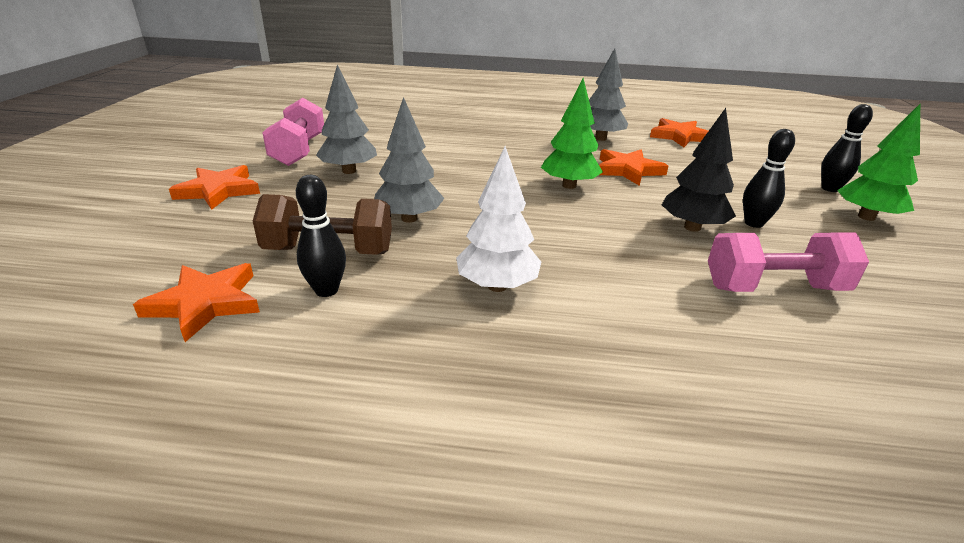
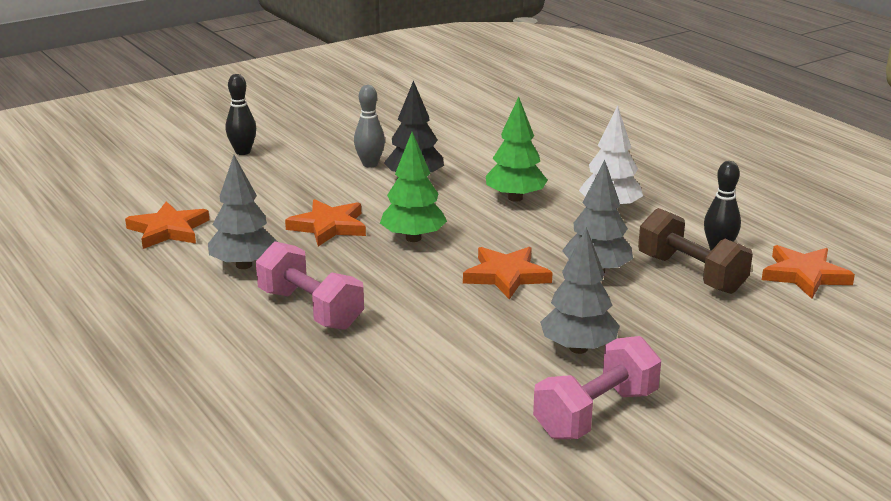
camera: 130 degrees left, 5 degrees down
orange star [169,165,260,210] -> orange star moved to [463,247,553,299]
pink dumbbell [708,232,869,292] -> pink dumbbell moved to [256,241,364,330]
black bowling pin [743,129,795,228] -> grey bowling pin [354,85,385,168]
green tree [837,104,920,221] -> green tree moved to [486,97,548,202]

